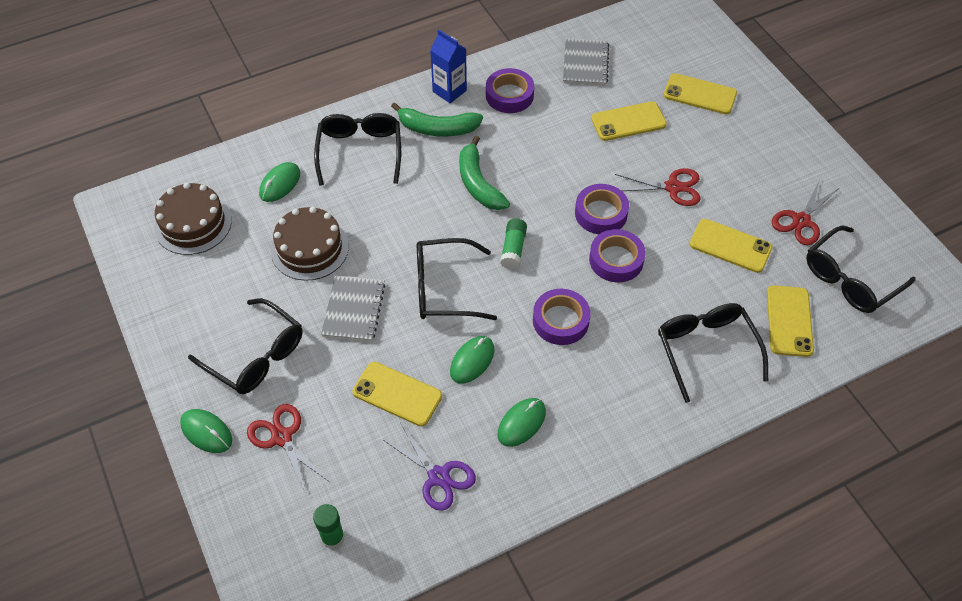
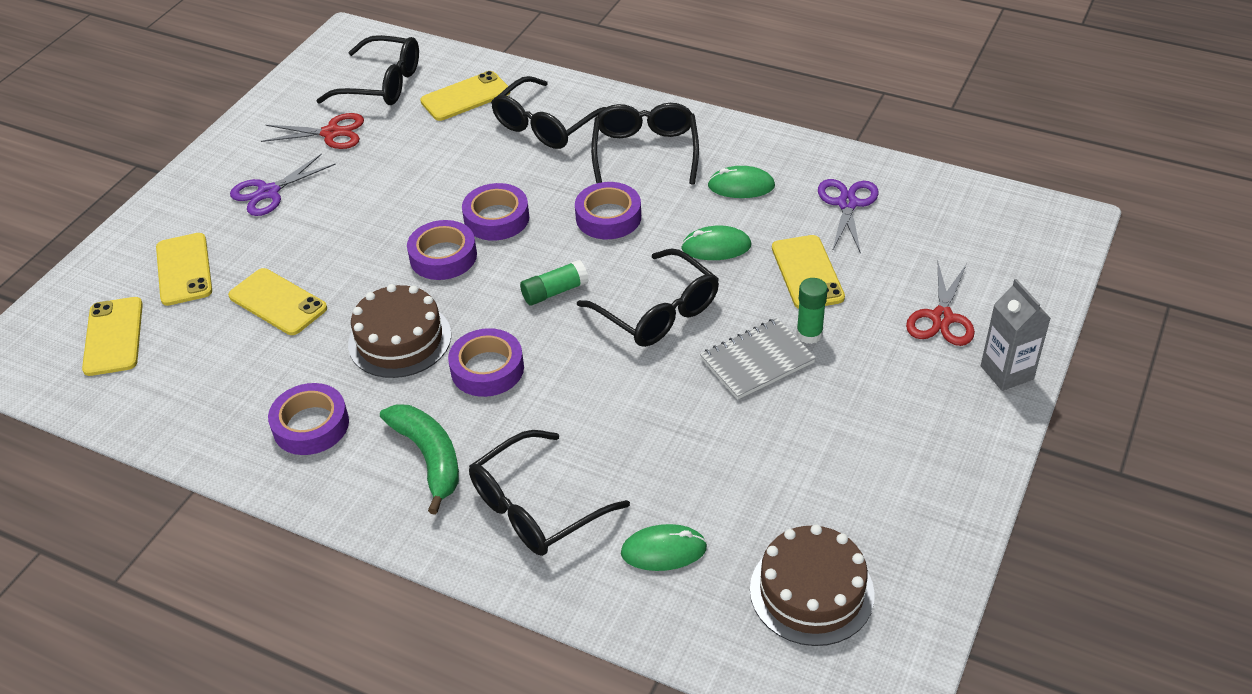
camera: 125 degrees left, 10 degrees down
green mouse [180,409,232,453] -> grey carton [981,279,1051,391]
black glasses [188,298,302,394] -> black glasses moved to [591,103,699,185]
brown cake [271,206,349,281] -> brown cake moved to [348,284,451,378]
green glue stick [313,504,345,549] -> green glue stick moved to [796,278,828,344]
blue carton [430,30,467,103] -> none
green banana [459,136,510,210] -> purple tape [448,328,524,397]
grey notebook [563,38,609,86] -> none
red scissors [615,168,700,206] -> none
yellow phone [690,219,773,273] -> yellow phone moved to [82,297,143,376]
none -> purple scissors [230,153,336,216]

